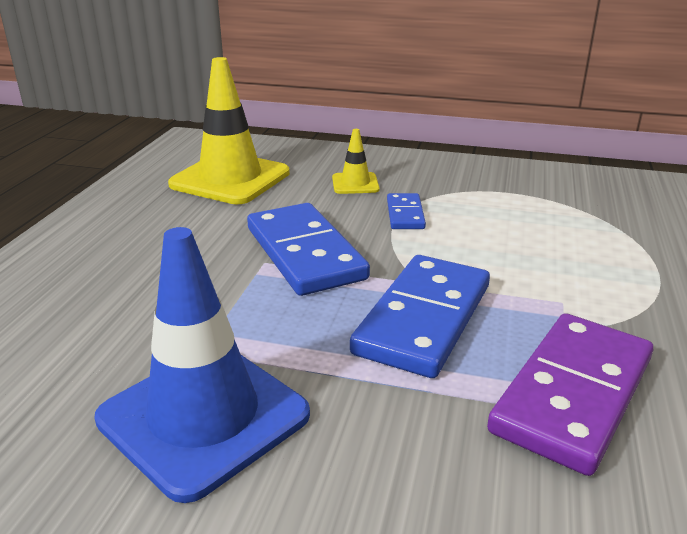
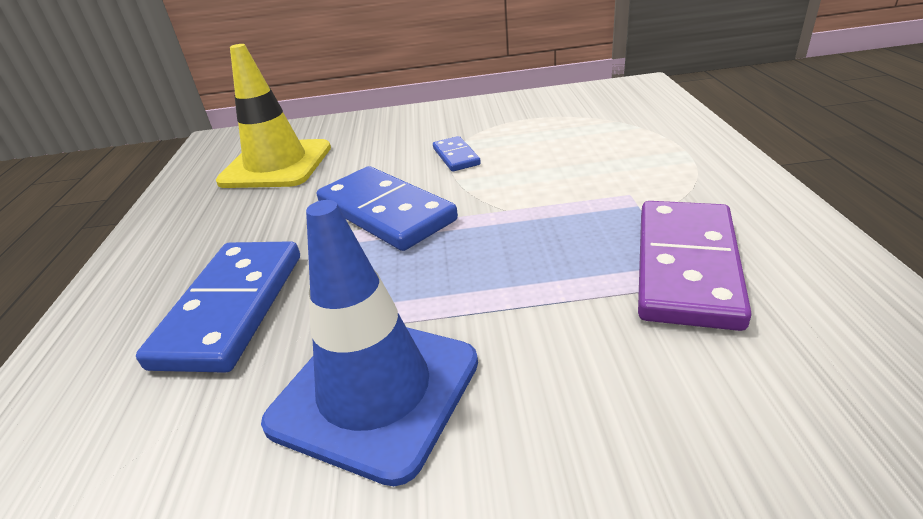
camera: 15 degrees left, 5 degrees up
yellow traffic cone [332,129,380,194] -> none
blue domino [350,255,490,378] -> blue domino moved to [136,241,300,373]

